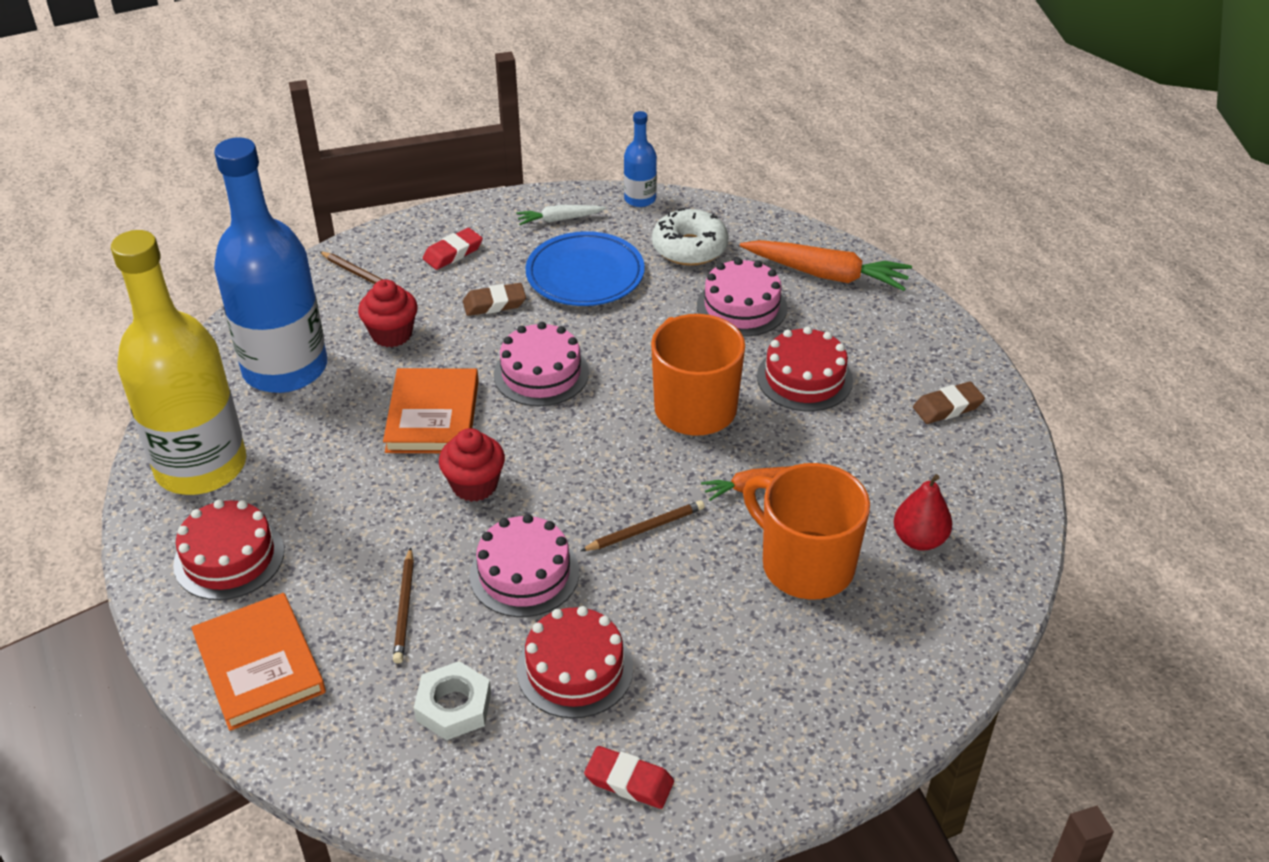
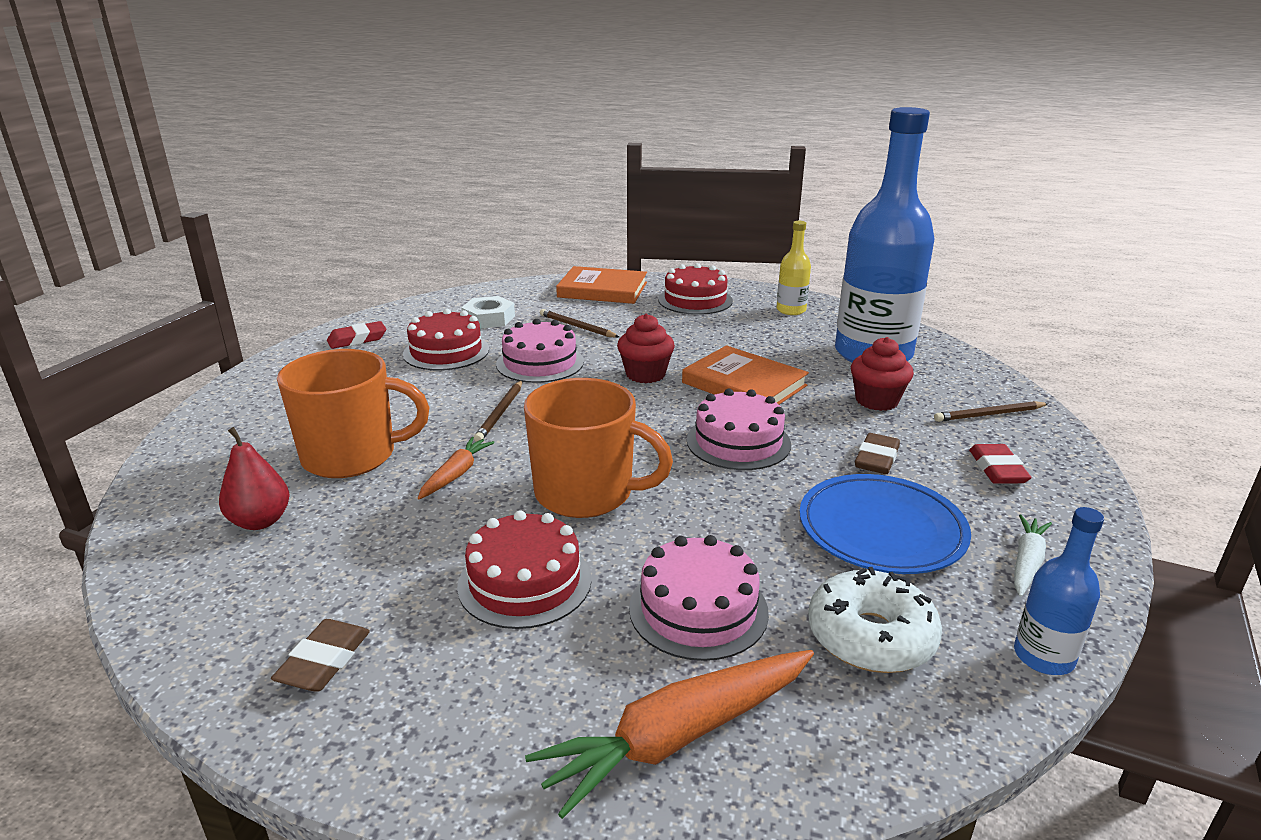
camera: 130 degrees right, 15 degrees down
yellow bottle [111,230,246,495] -> yellow bottle [777,221,811,315], size x0.43

